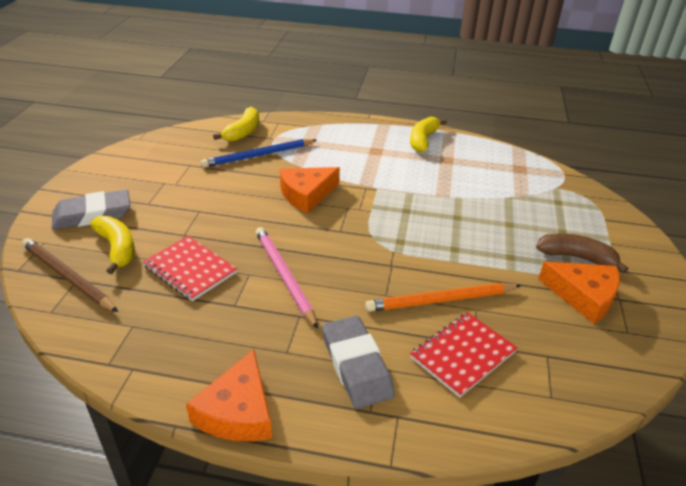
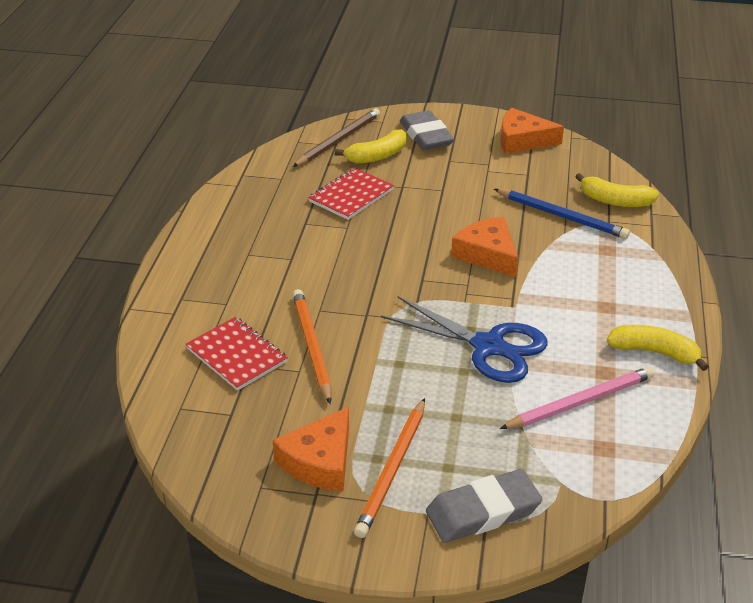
camera: 90 degrees right, 0 degrees up
orange cheese [186,349,272,441] -> orange cheese moved to [500,108,564,154]
blue pencil [201,139,316,168] -> blue pencil turned 150 degrees clockwise [494,189,630,239]
pink pencil [255,227,318,329] -> pink pencil moved to [500,367,654,429]
grey eraser [322,316,395,409] -> grey eraser moved to [426,469,542,543]
brown banana [536,234,628,273] -> orange pencil [354,398,425,538]
none -> blue scissors [381,296,548,383]

